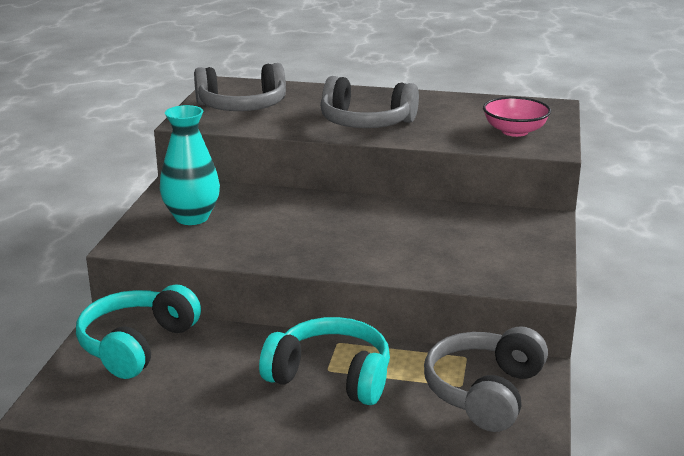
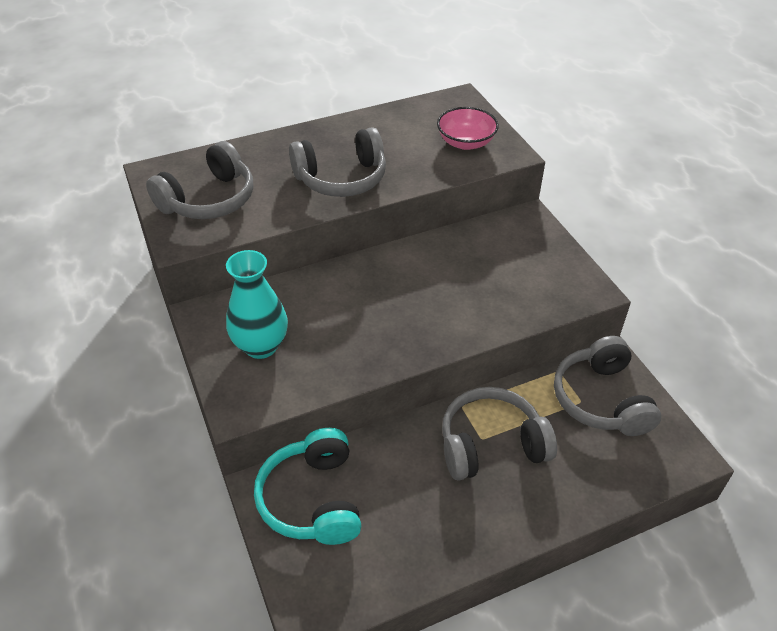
camera: 35 degrees left, 20 degrees up
turquoise headphones [259,317,390,405] -> grey headphones [442,387,557,481]

